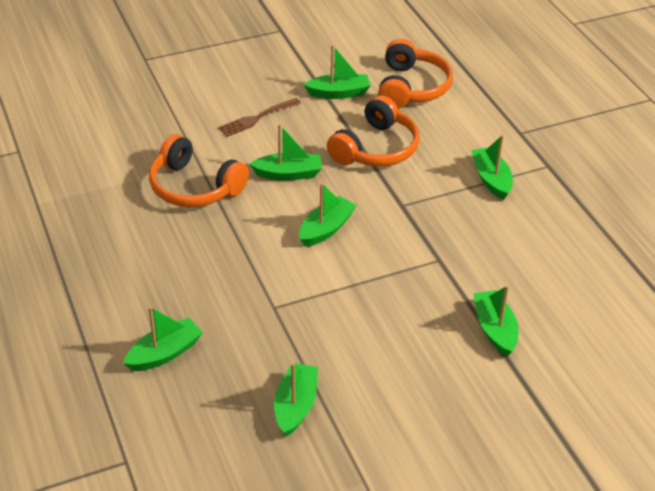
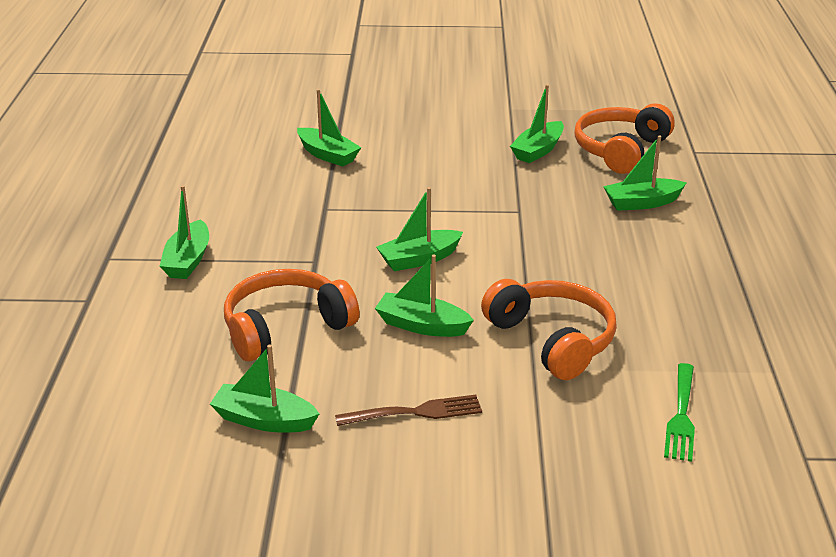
camera: 155 degrees left, 10 degrees down
orange headphones [378,39,453,108] -> orange headphones moved to [574,103,675,174]
green boat [473,285,519,357] -> green boat turned 60 degrees counterclockwise [297,89,361,167]
none -> green fork [664,363,695,462]

